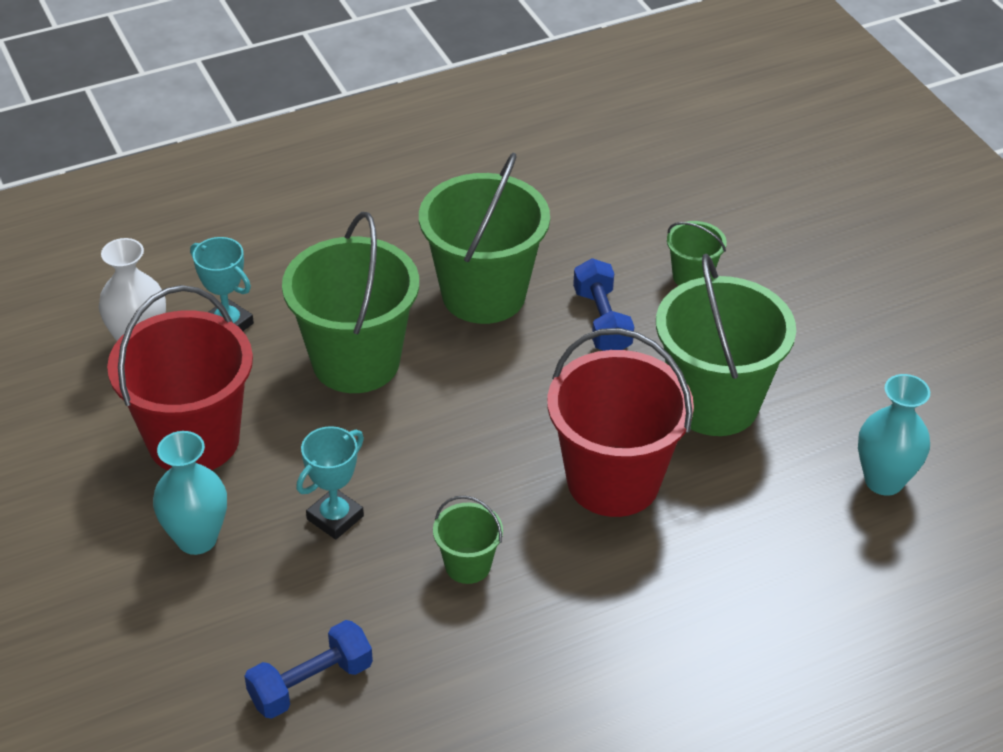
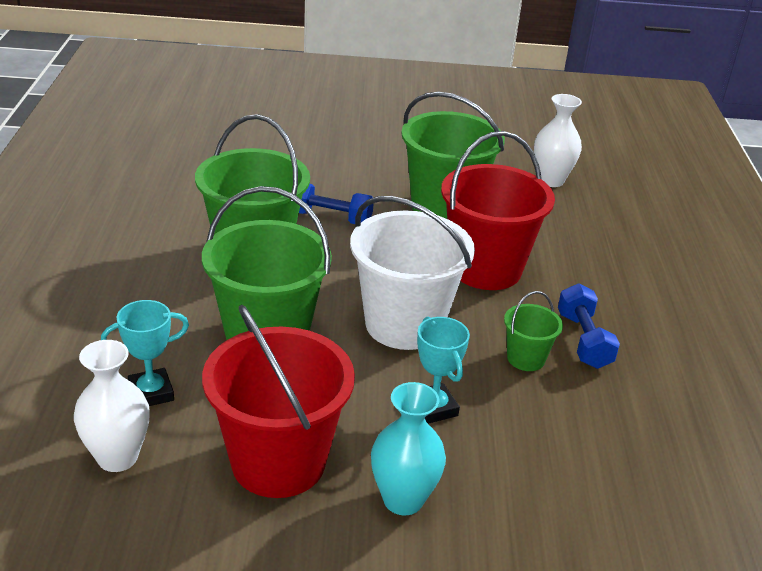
camera: 65 degrees left, 10 degrees down
blue dumbbell [244,620,373,719] -> blue dumbbell moved to [558,283,620,369]
green bucket [667,221,727,286] -> none
turquoise vase [858,374,930,496] -> white vase [534,94,582,187]
none -> white bucket [350,196,475,350]

